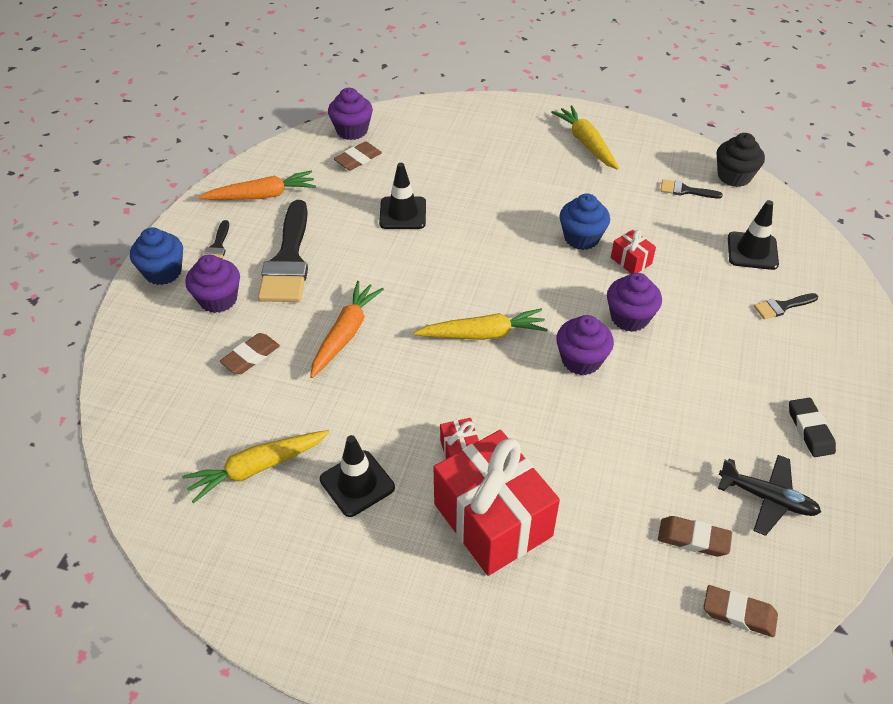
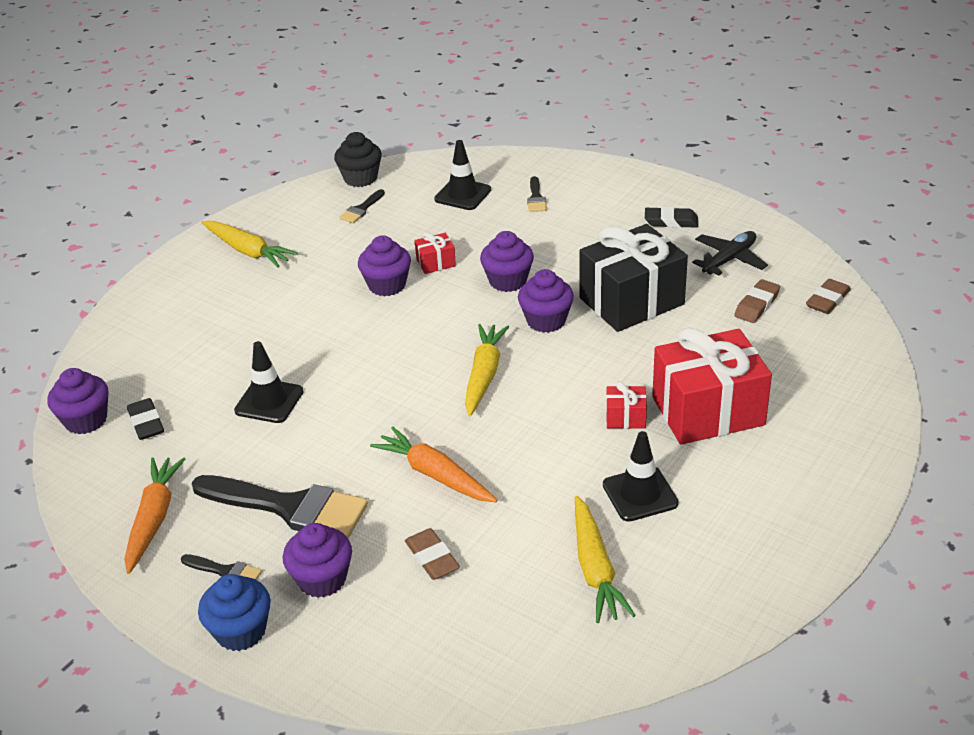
camera: 70 degrees left, 10 degrees down
brown eraser [334,141,382,170] -> black eraser [127,398,164,440]
yellow carrot [551,105,619,170] -> yellow carrot turned 135 degrees counterclockwise [201,221,298,268]
blue cupcake [560,193,610,250] -> purple cupcake [358,235,411,296]
none -> black gift [579,224,688,332]

